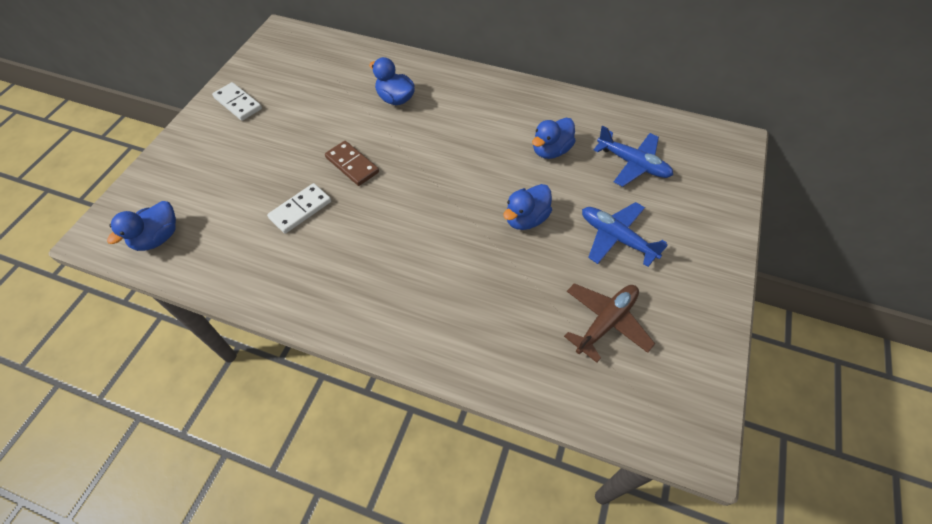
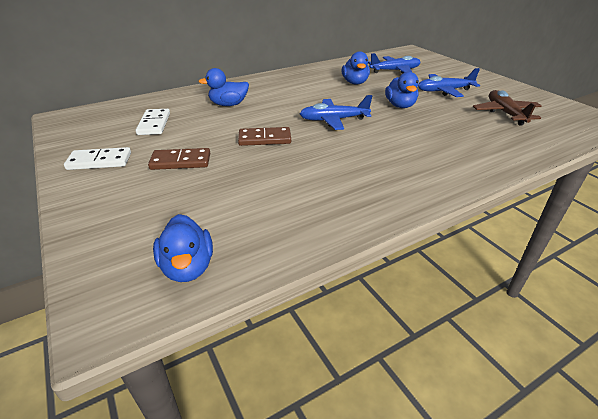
camera: 50 degrees left, 20 degrees down
white domino [267,183,331,234] -> white domino moved to [136,109,170,135]
none -> brown domino [148,148,210,170]
none -> blue plane [300,95,372,130]

